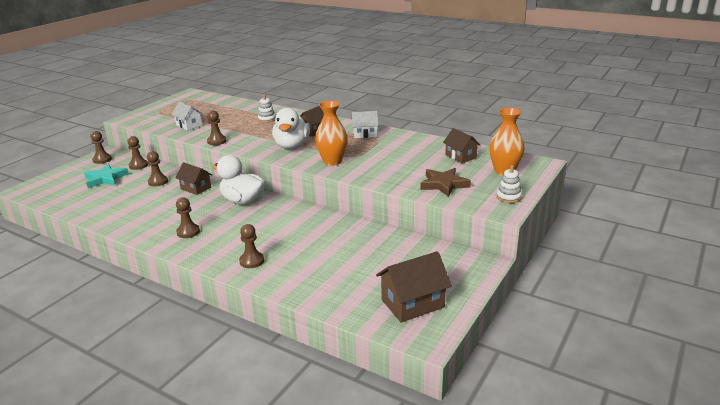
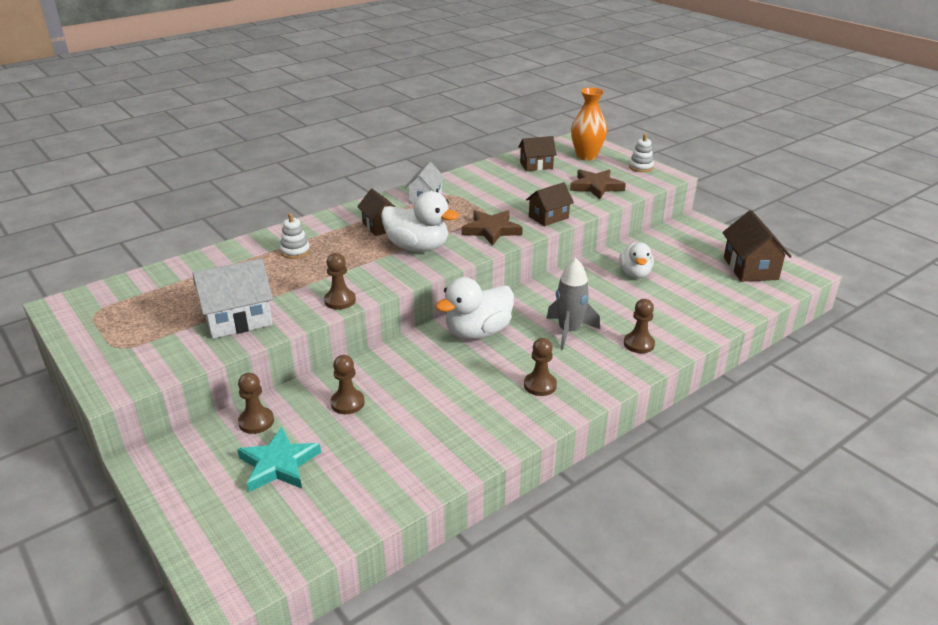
camera: 70 degrees left, 5 degrees up
brown pawn [91,131,112,164] -> none
white house [172,101,203,131] -> white house [193,258,273,339], size x1.52
brown house [176,162,212,195] -> brown house moved to [526,182,574,226]
orange vase [315,101,348,166] -> brown star [462,210,523,246]
none -> grey rocket [546,258,600,350]
none -> white duck [619,242,654,278]

